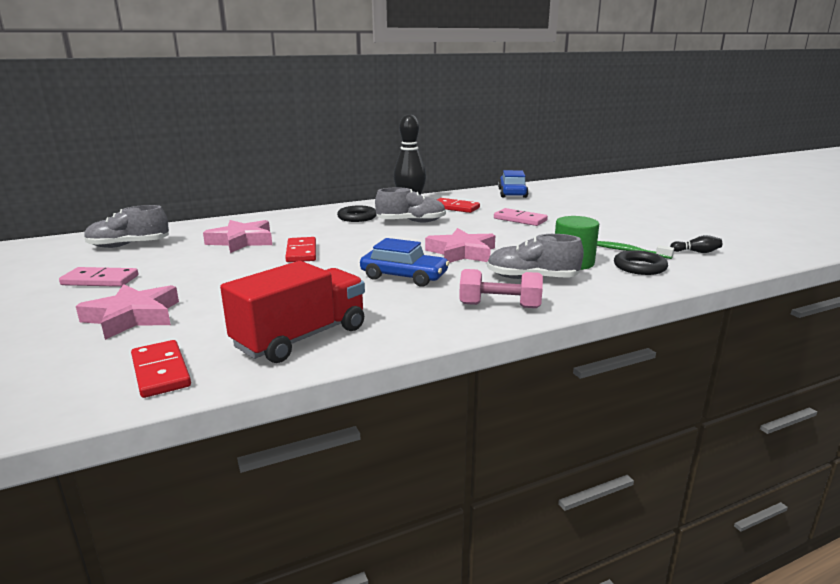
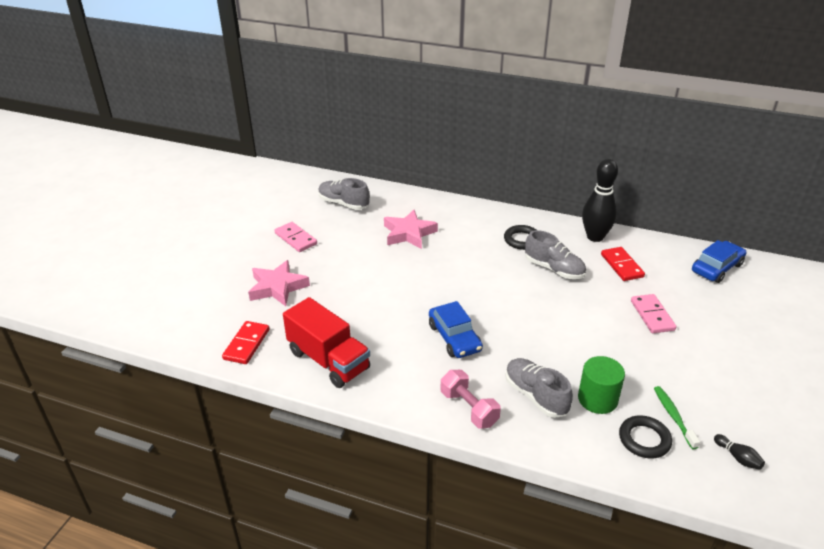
camera: 45 degrees right, 15 degrees up
red truck [220,261,365,363] -> red truck turned 45 degrees clockwise [283,297,370,388]
red domino [285,237,316,262] -> none
pink star [425,228,495,263] -> none

